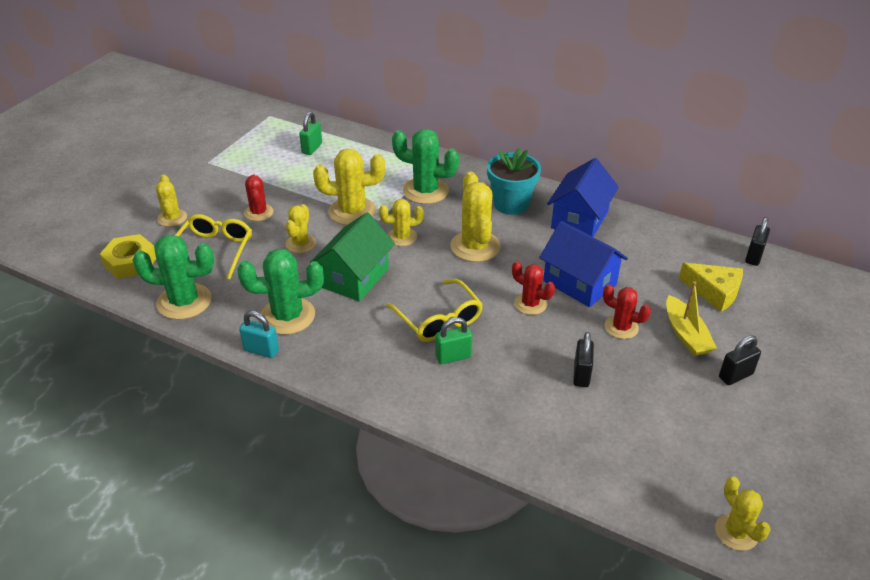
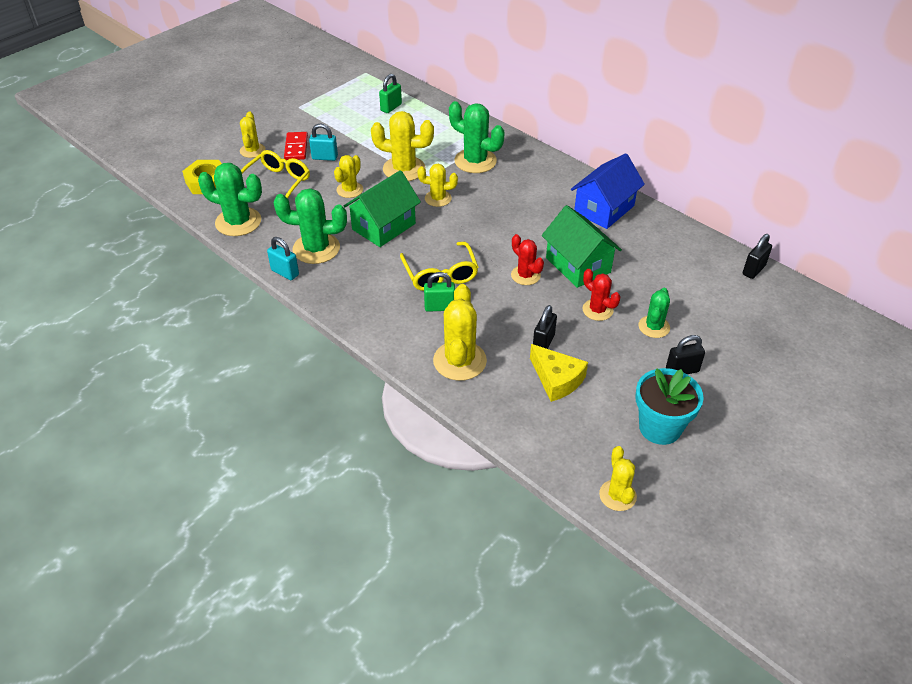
camera: 15 degrees right, 5 degrees up
red cactus [244,174,273,221] -> turquoise padlock [309,124,338,161]
yellow cactus [450,172,501,262] -> yellow cactus moved to [433,284,487,381]
turquoise flower pot [487,148,541,215] -> turquoise flower pot moved to [636,368,704,445]
blue house [539,221,628,307] -> green house [542,205,622,288]
yellow boat [666,281,717,356] -> green cactus [638,288,670,338]
yellow cheese [679,263,743,312] -> yellow cheese moved to [530,344,588,402]
none -> red domino [284,132,308,160]

